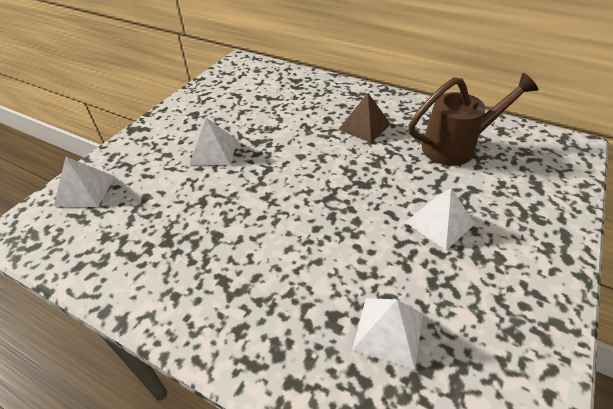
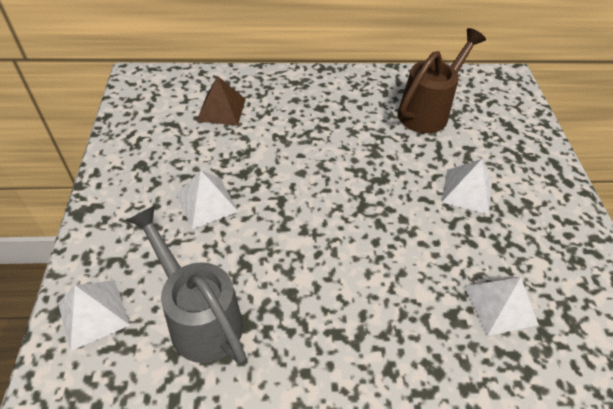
camera: 35 degrees left, 5 degrees up
brown pyramid [339,93,391,143] -> brown pyramid moved to [197,76,246,126]
none -> grey watering can [126,205,246,364]

